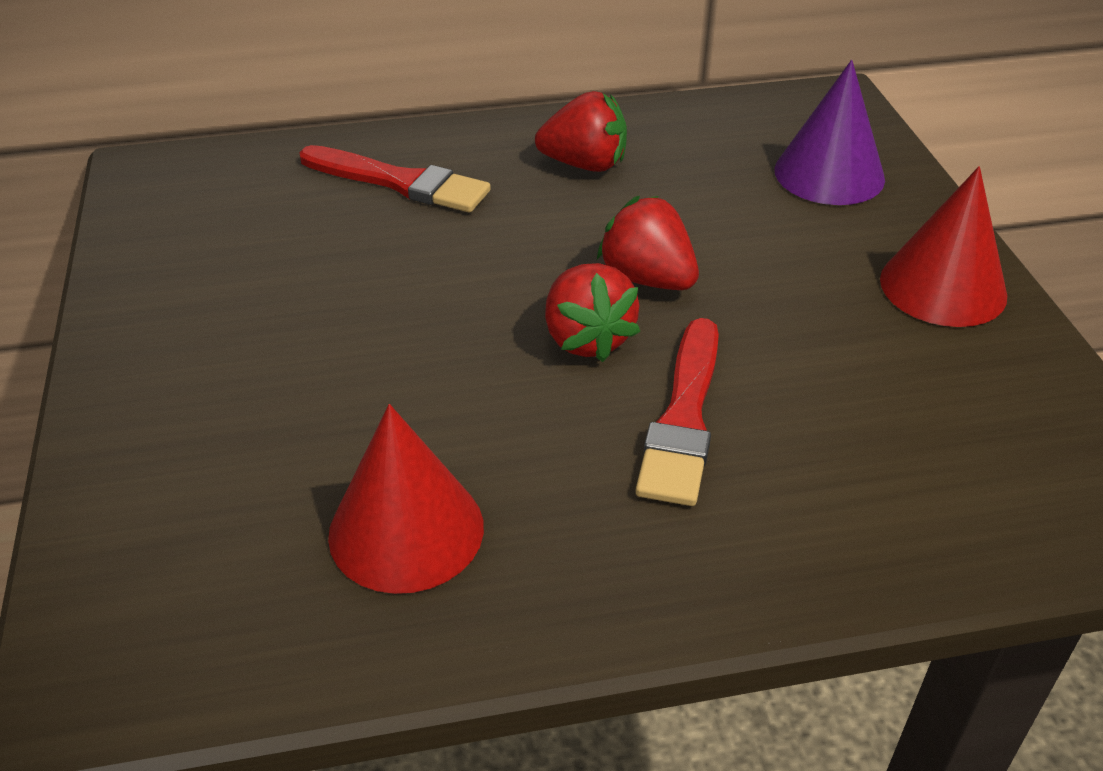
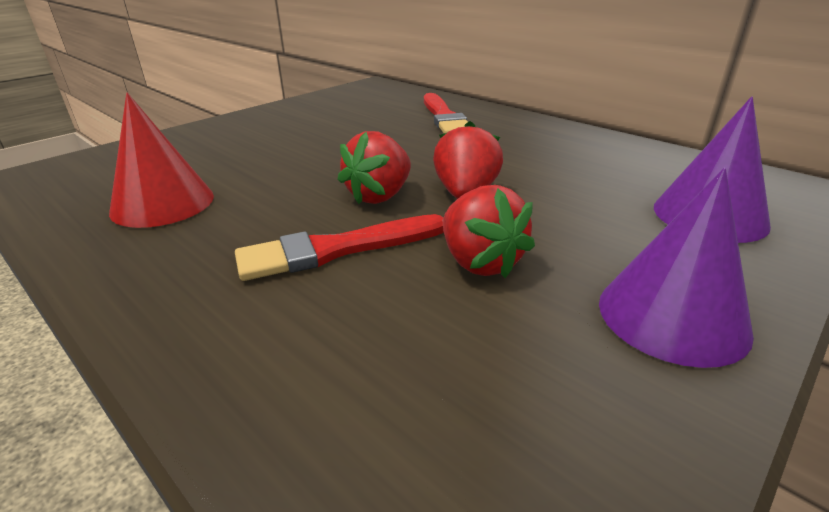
camera: 55 degrees right, 10 degrees down
red strawberry [535,91,627,172] -> red strawberry moved to [443,185,535,278]
red cone [880,166,1007,327] -> purple cone [599,168,754,368]

